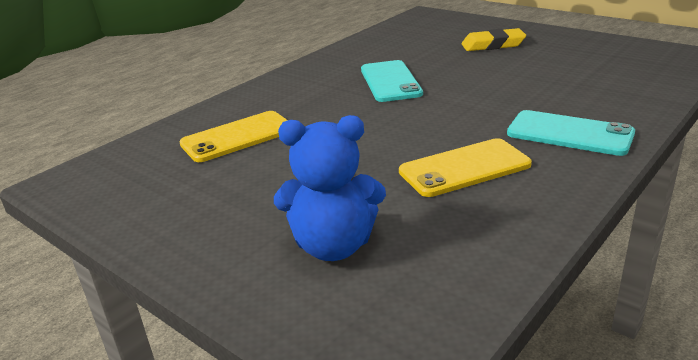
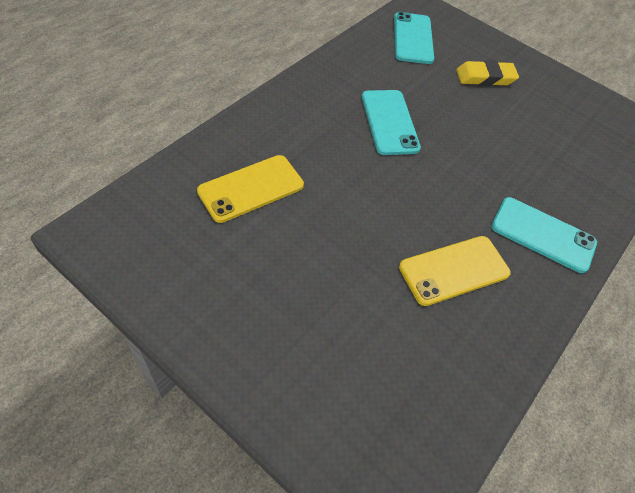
camera: 10 degrees left, 25 degrees up
blue teddy bear [274,115,386,261] -> none
none -> turquoise phone [394,12,434,64]

